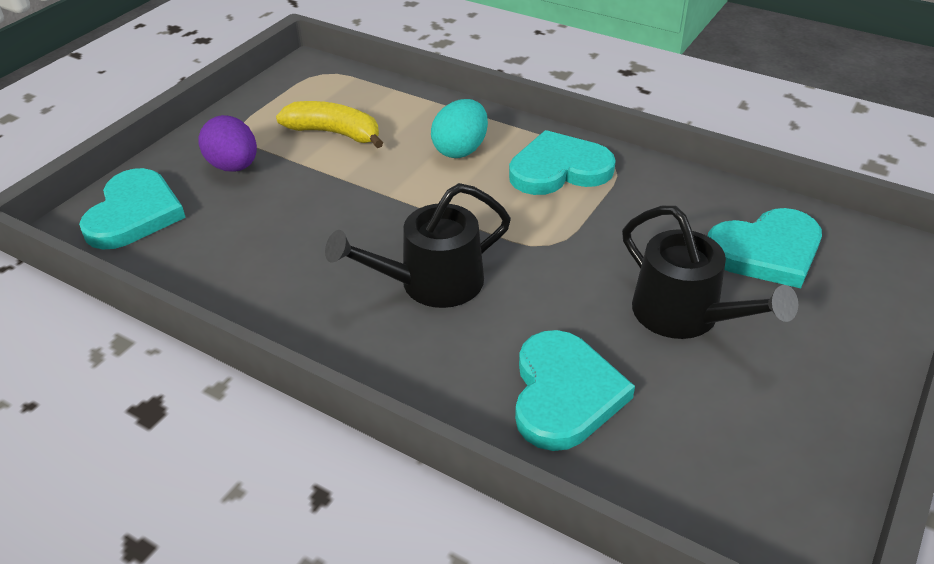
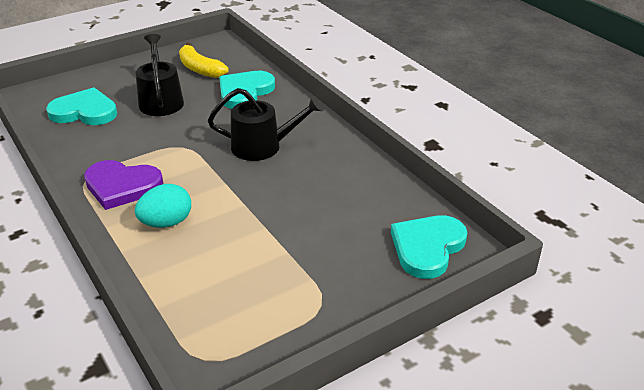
camera: 155 degrees left, 5 degrees down
purple egg [198,115,257,172] -> none
yellow banana [276,101,383,148] -> yellow banana moved to [179,42,229,78]
turquoise heart [509,130,616,195] -> purple heart [84,160,164,210]

